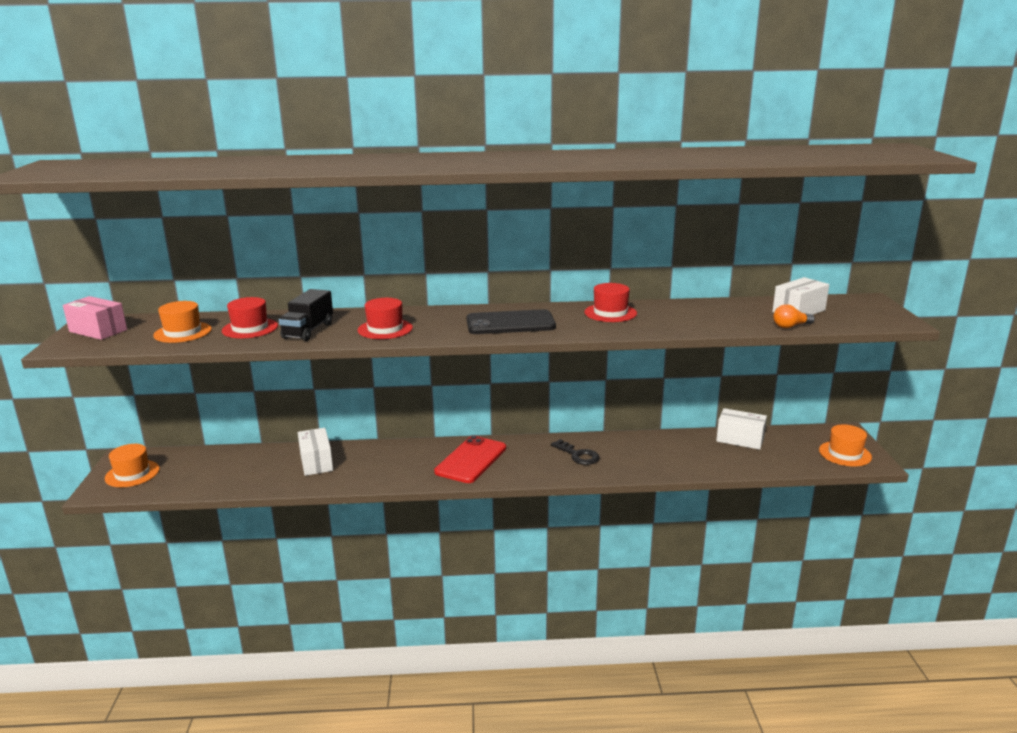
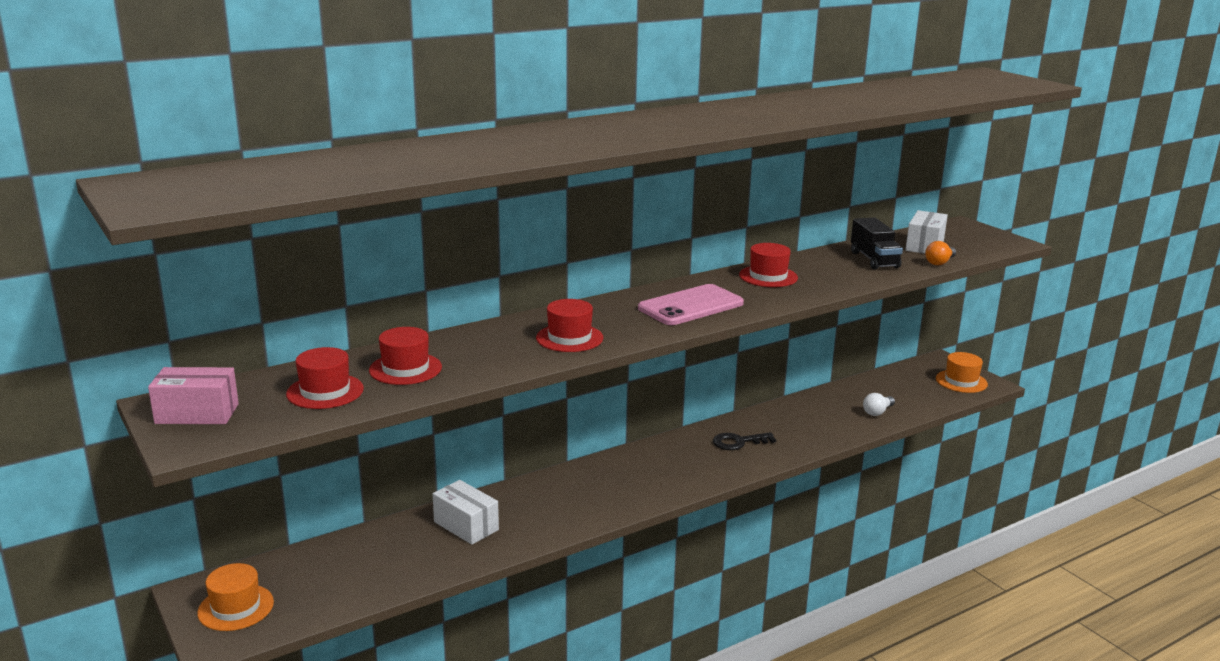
camera: 30 degrees left, 0 degrees up
orange hat [153,301,212,343] -> red hat [286,347,364,409]
black truck [279,289,333,341] -> black truck moved to [851,217,903,270]
red phone [434,435,506,483] -> none
black phone [466,309,556,334] -> pink phone [638,284,744,325]
black key [551,439,600,465] -> black key turned 150 degrees clockwise [713,432,776,450]
white box [716,408,767,450] -> none
none -> white light bulb [863,393,895,416]

